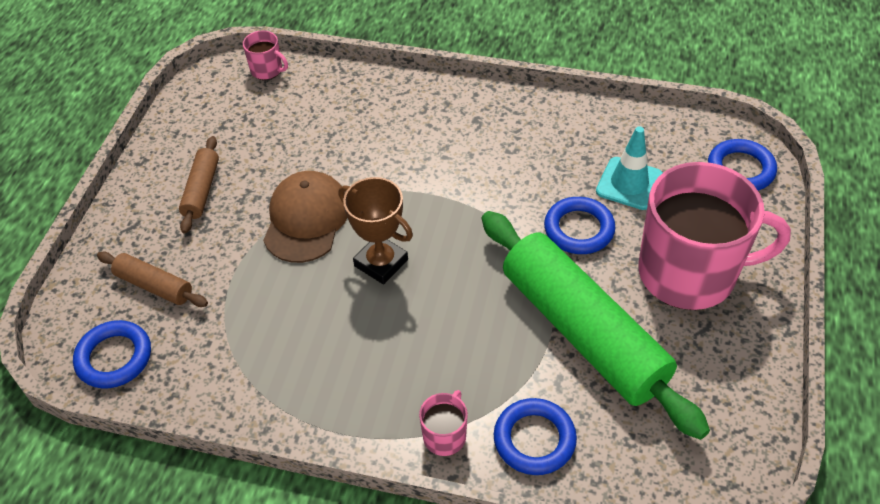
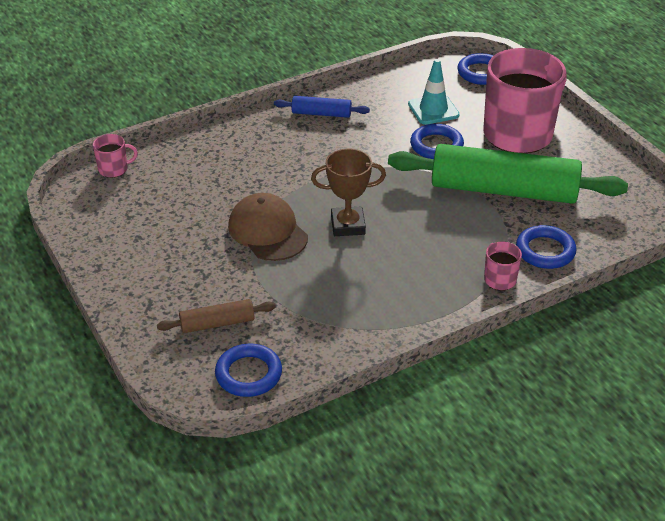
camera: 45 degrees left, 10 degrees down
brown rolling pin [179,136,219,234] -> none
none -> blue rolling pin [274,96,370,118]

